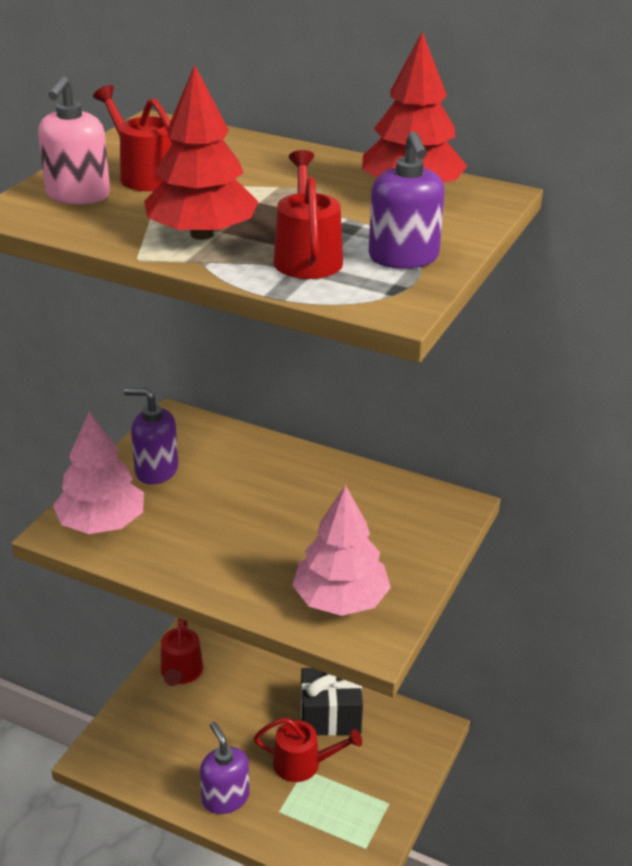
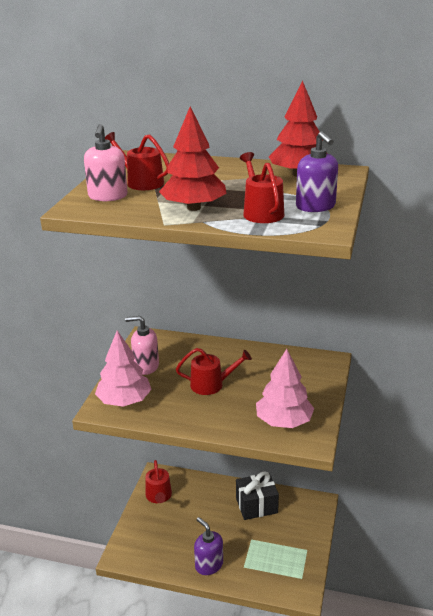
camera: 10 degrees left, 5 degrees down
purple soap dispenser [124,388,178,484] -> pink soap dispenser [125,316,159,375]
red watering can [254,717,362,782] -> red watering can moved to [176,348,252,395]

